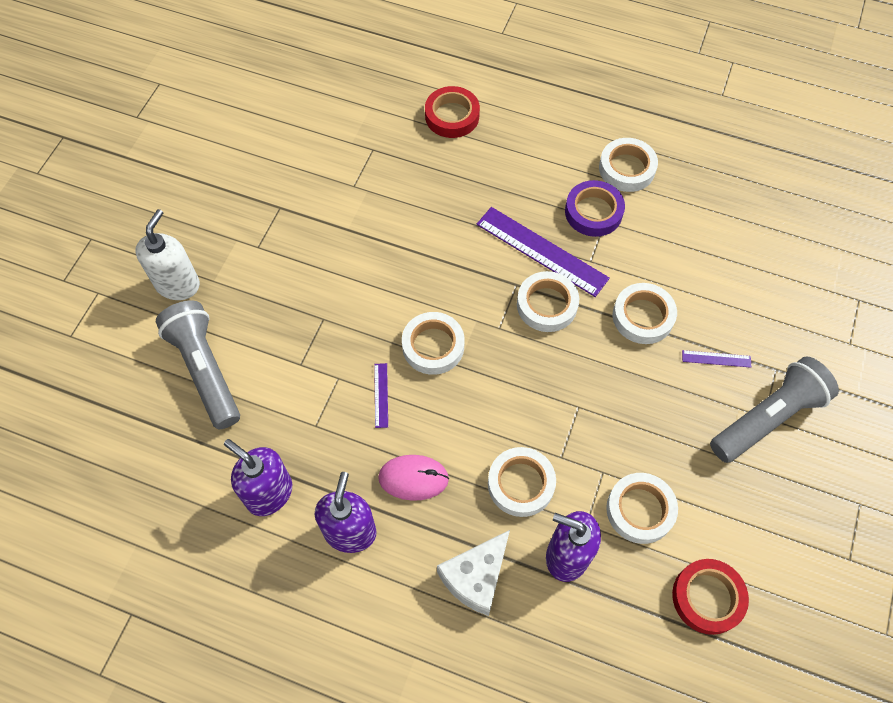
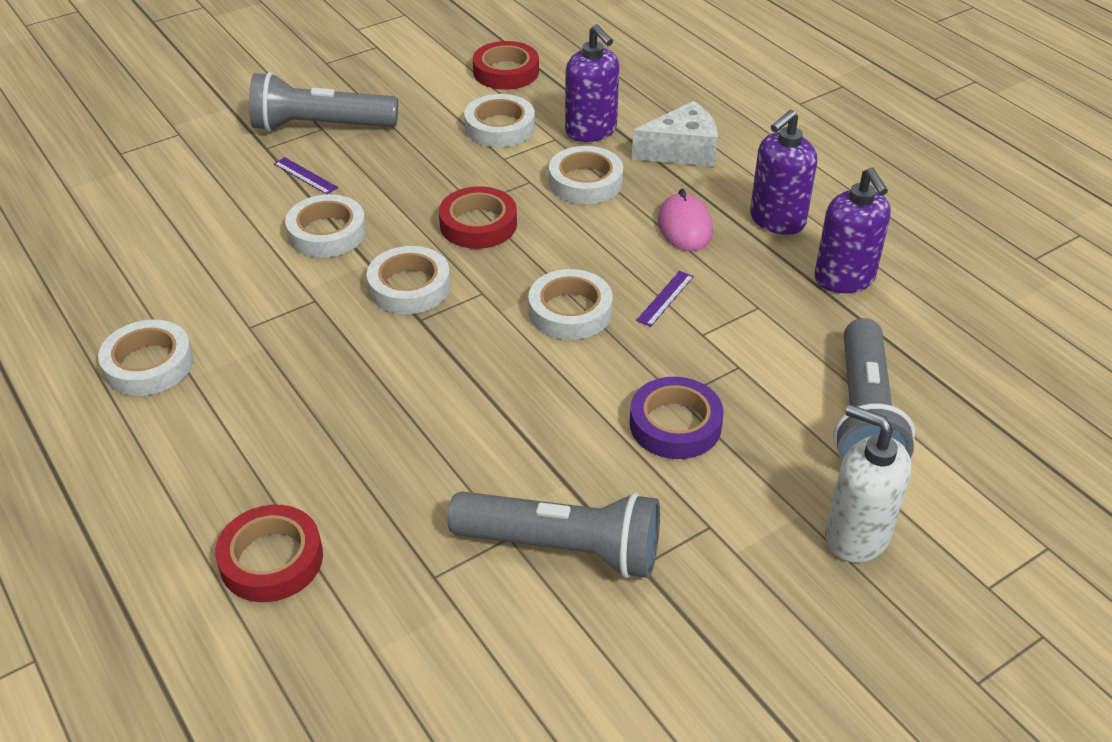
camera: 145 degrees left, 20 degrees down
white soap dispenser [135,209,200,300] -> white soap dispenser turned 75 degrees clockwise [825,404,911,563]
pink mouse [378,455,449,501] -> pink mouse turned 45 degrees clockwise [657,189,713,251]
purple ruler [476,207,610,297] -> none
purple tape [565,180,625,237] -> purple tape moved to [630,377,724,459]
none -> red tape [439,186,517,249]
none -> grey flashlight [448,491,660,578]

